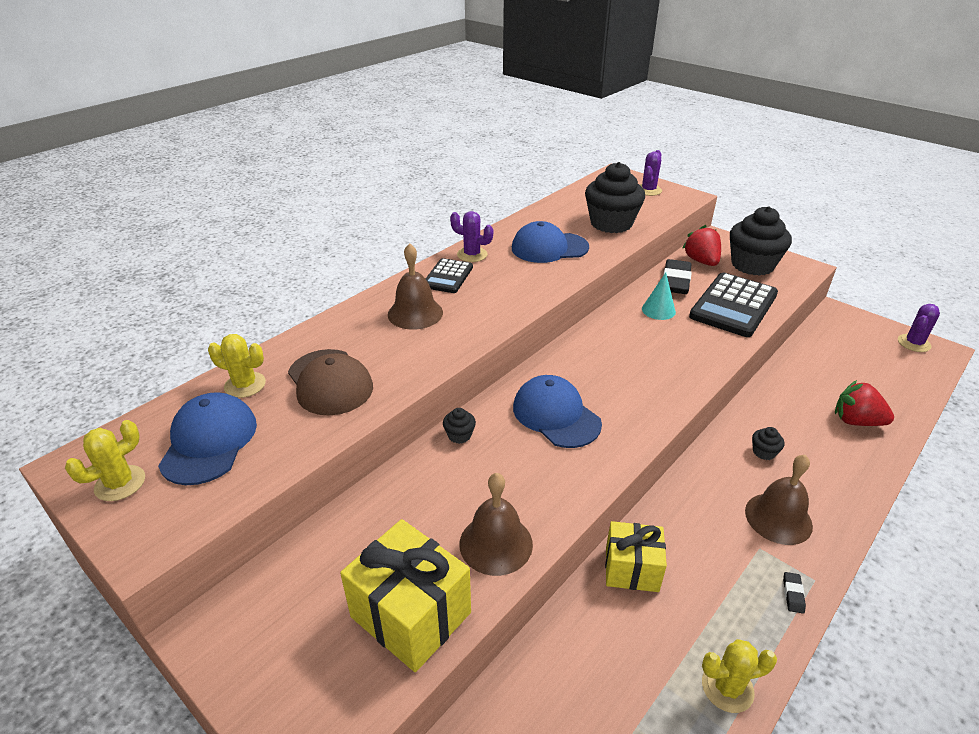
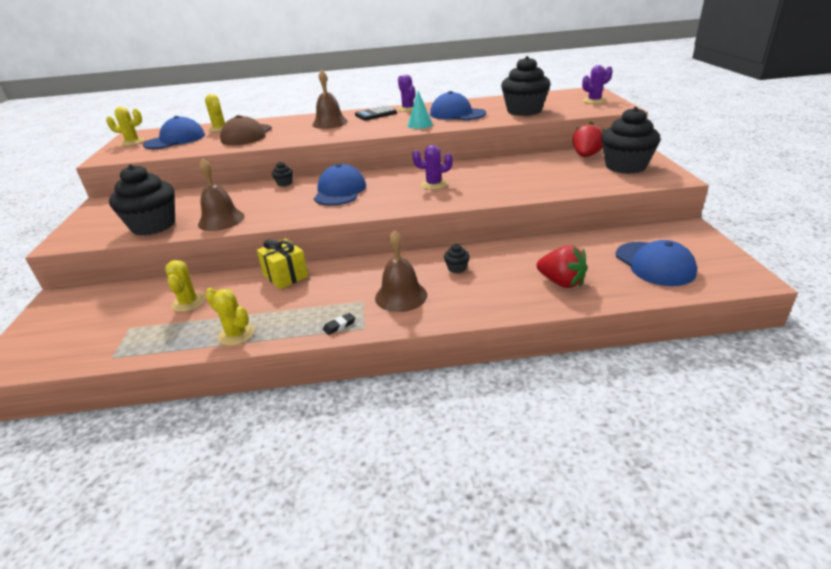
camera: 45 degrees right, 5 degrees down
yellow gift [340,519,471,672] -> black cupcake [109,164,175,236]
turquoise cone [642,273,676,320] -> turquoise cone moved to [408,91,433,129]
black eraser [663,259,692,294] -> none
black calculator [689,273,778,337] -> none
red strawberry [835,380,894,426] -> red strawberry turned 150 degrees clockwise [537,245,587,288]
purple cactus [898,304,940,352] -> purple cactus moved to [412,145,453,190]
none -> yellow cactus [165,260,205,312]
none -> blue cap [616,240,697,286]

